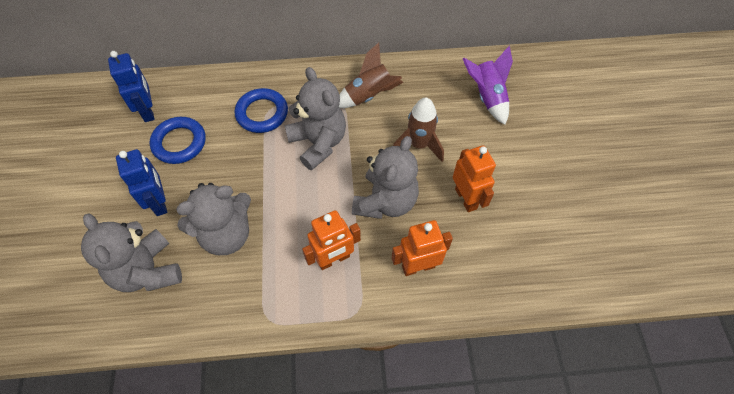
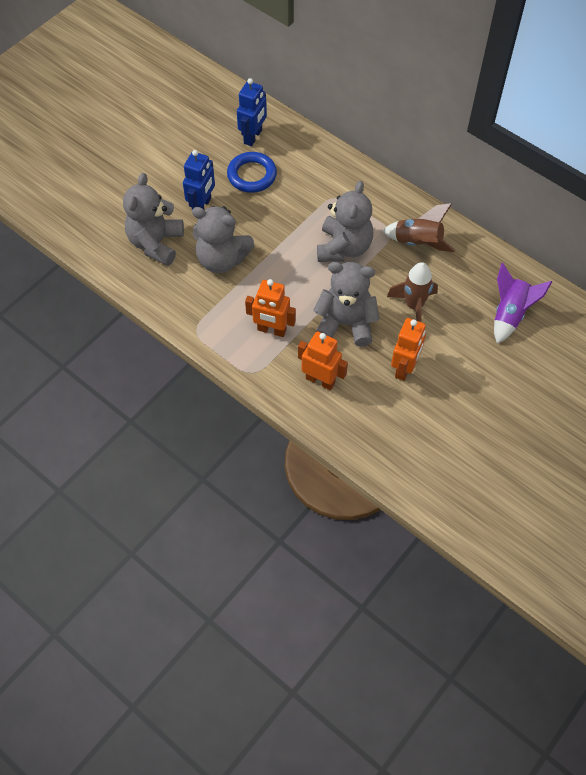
camera: 45 degrees right, 0 degrees up
blue ring [235,88,288,133] -> none
grey teddy bear [352,136,419,219] -> grey teddy bear turned 150 degrees counterclockwise [313,262,380,347]

